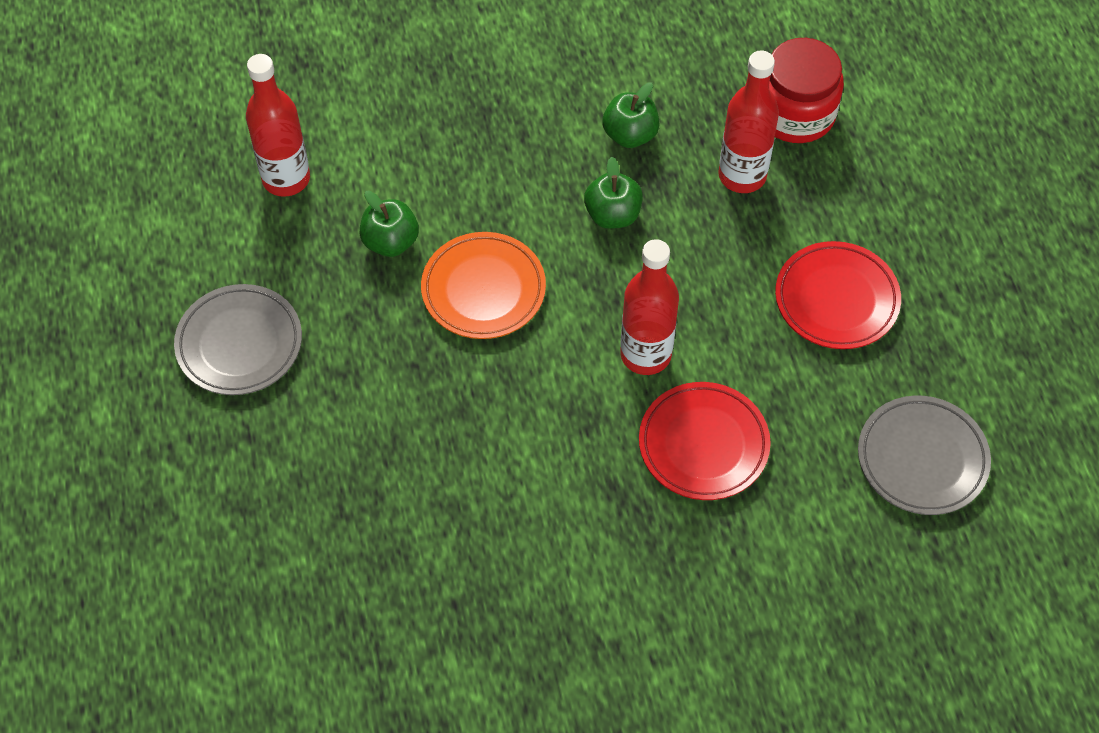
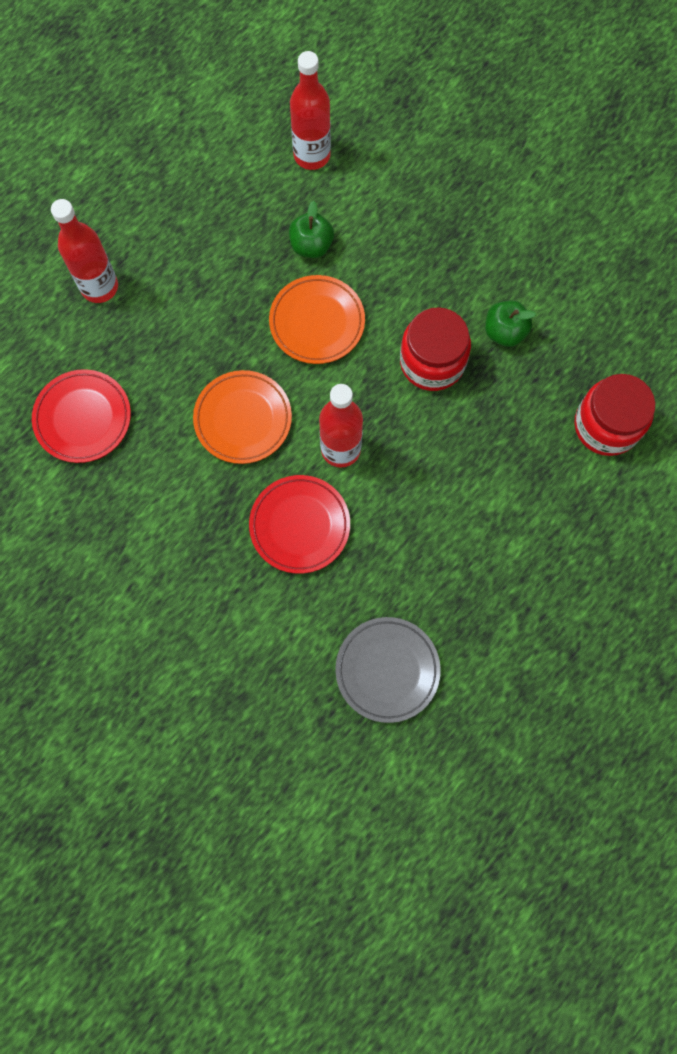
camera: 55 degrees right, 15 degrees up
grey plate [174,284,302,395] -> none
green apple [584,157,643,229] -> red jar [400,307,471,391]
red bottle [718,50,779,193] -> red bottle moved to [51,199,118,303]
red plate [775,241,901,349] -> red plate moved to [32,369,131,463]
none -> orange plate [193,370,292,464]

